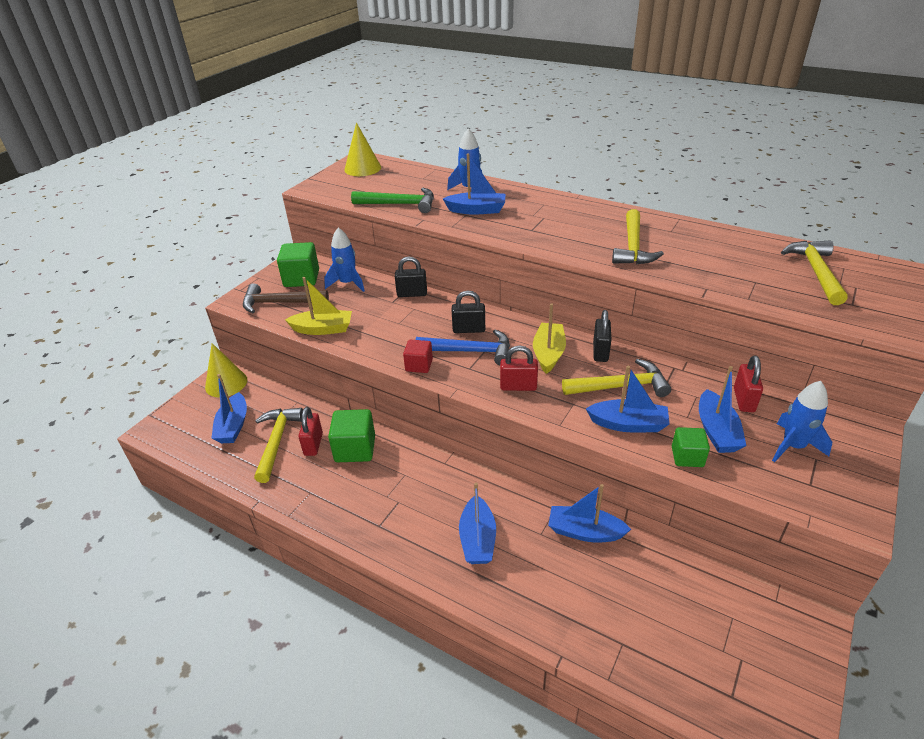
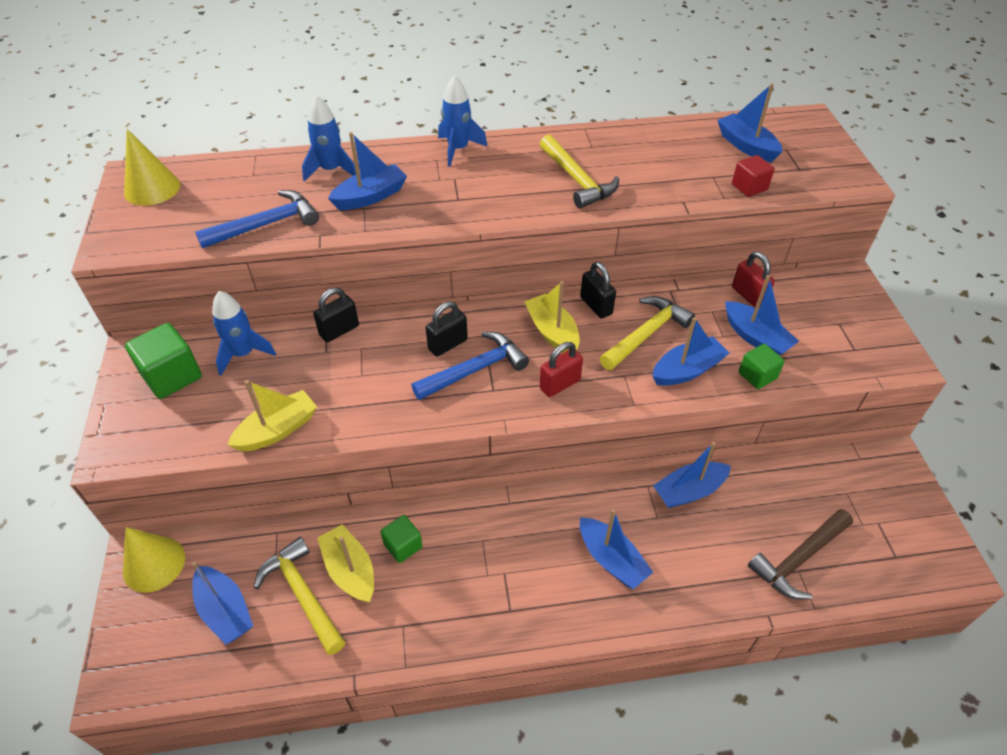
camera: 40 degrees left, 10 degrees up
brown hammer [243,283,329,313] -> brown hammer moved to [748,509,853,599]
red padlock [299,407,323,456] -> yellow boat [317,524,374,603]
green cube [328,409,375,462] -> green cube [380,515,423,563], size x0.61
green hammer [351,188,434,213] -> blue hammer [195,190,319,249]
red cube [403,340,433,373] -> red cube moved to [732,155,775,197]
blue rocket [772,381,832,462] -> blue rocket moved to [438,75,487,167]
yellow hammer [781,241,848,305] -> blue boat [717,84,782,162]

